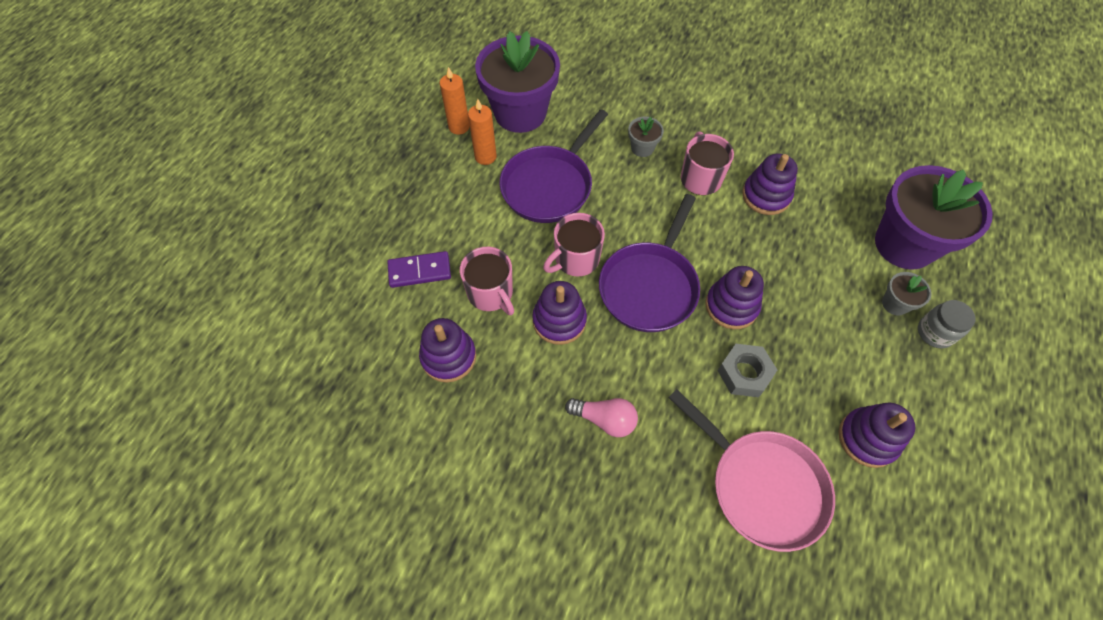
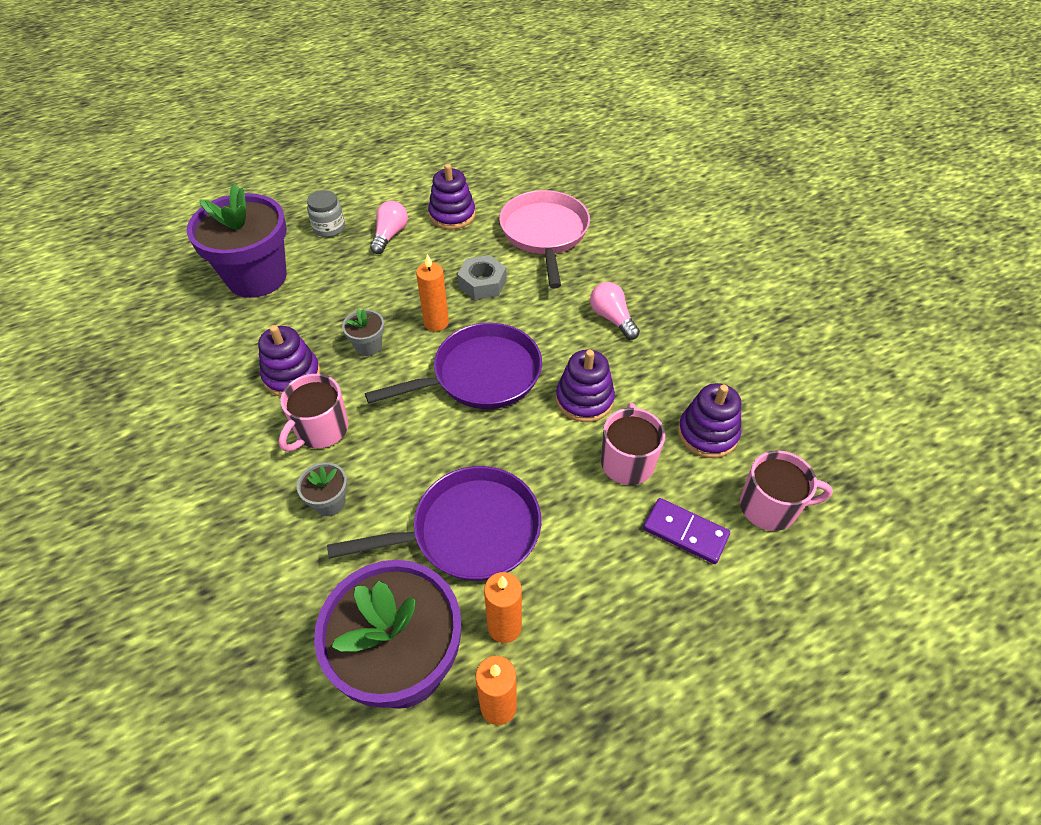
camera: 140 degrees left, 10 degrees down
pink mug [543,213,605,276] -> pink mug moved to [740,450,833,531]
purple stacking toy [705,266,764,329] -> orange candle [416,254,449,331]
grey flower pot [882,272,931,315] -> grey flower pot moved to [342,309,384,356]
none -> pink light bulb [370,201,408,254]

